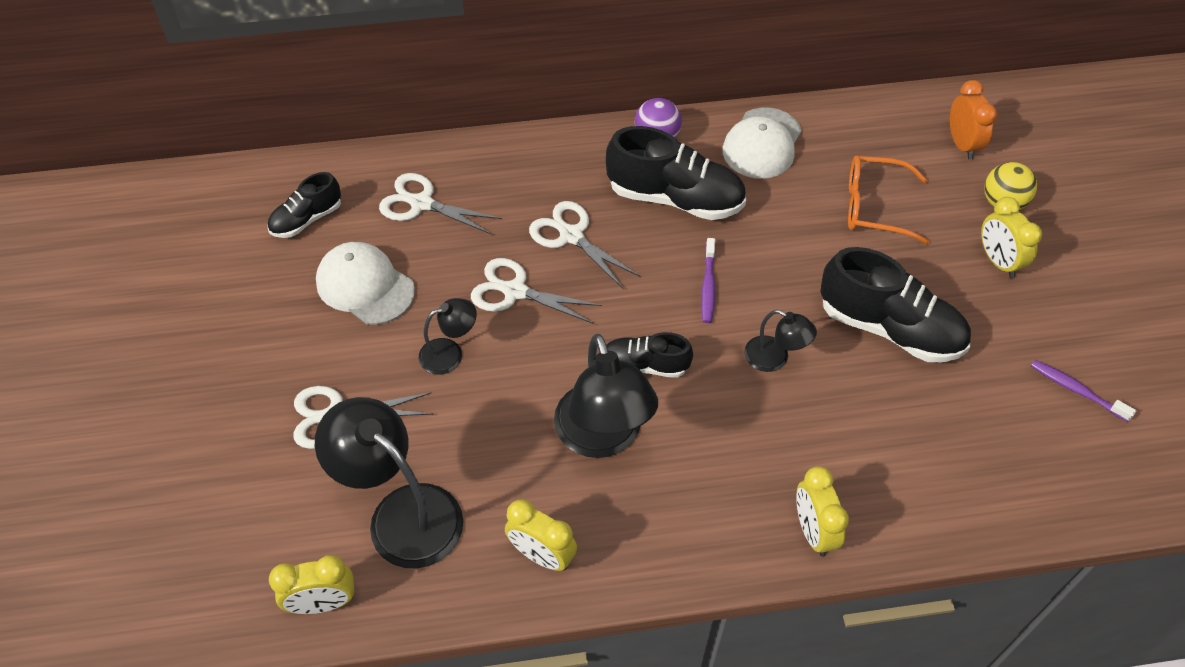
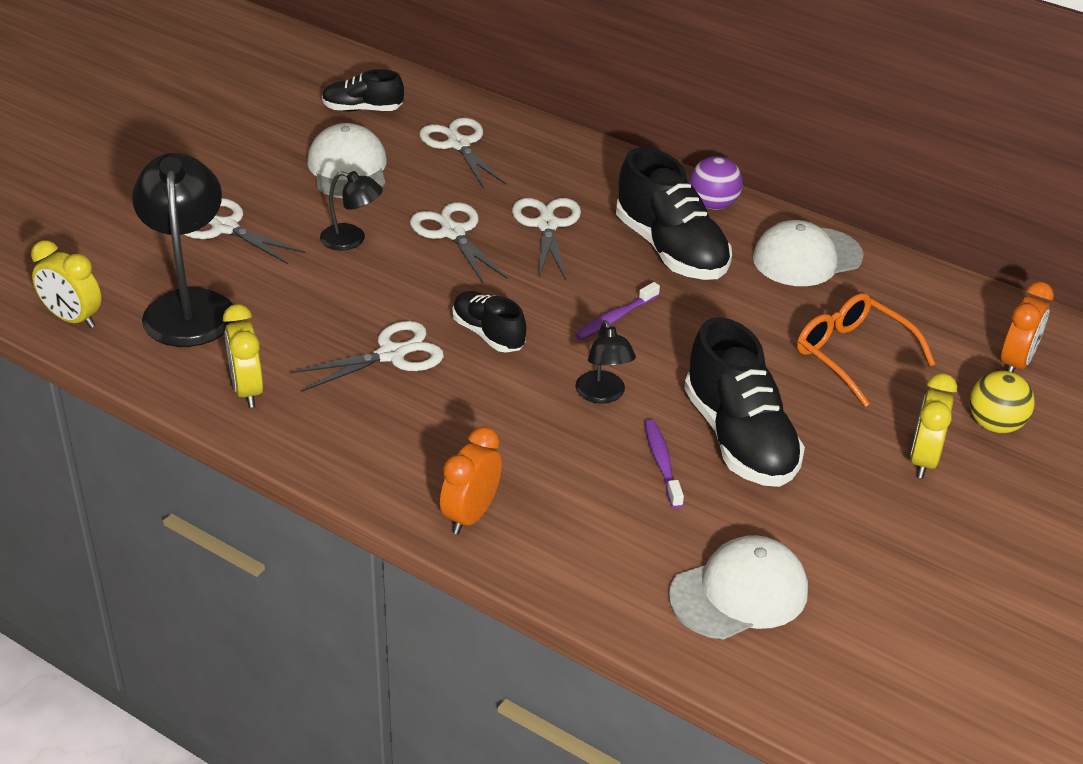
camera: 40 degrees right, 15 degrees down
black lamp [554,334,658,458] -> white scissors [290,321,444,392]
yellow clock [796,466,849,557] -> orange clock [440,426,502,534]
purple toothbrush [1031,360,1136,422] -> purple toothbrush moved to [645,419,684,509]
none -> white cap [669,535,808,639]

